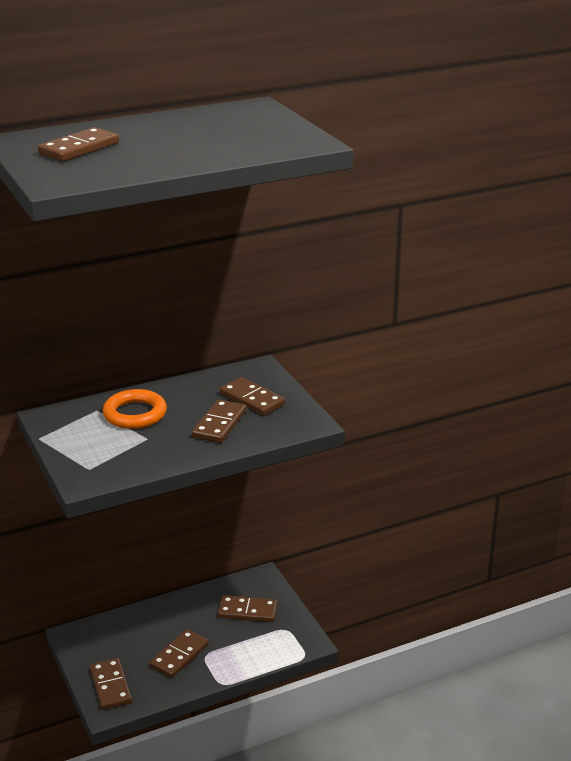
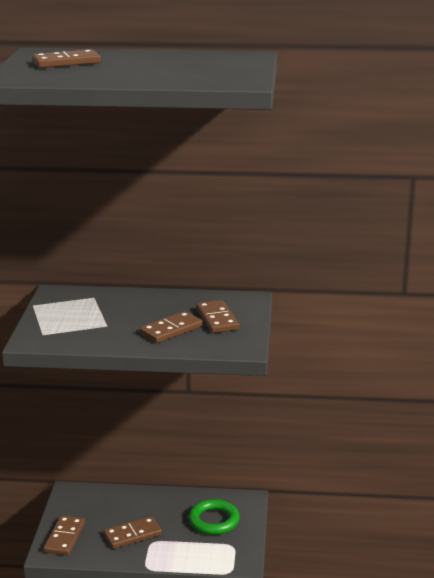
camera: 30 degrees right, 5 degrees down
orange ring [103,389,167,429] -> none
brown domino [218,595,278,622] -> green ring [189,499,240,535]

